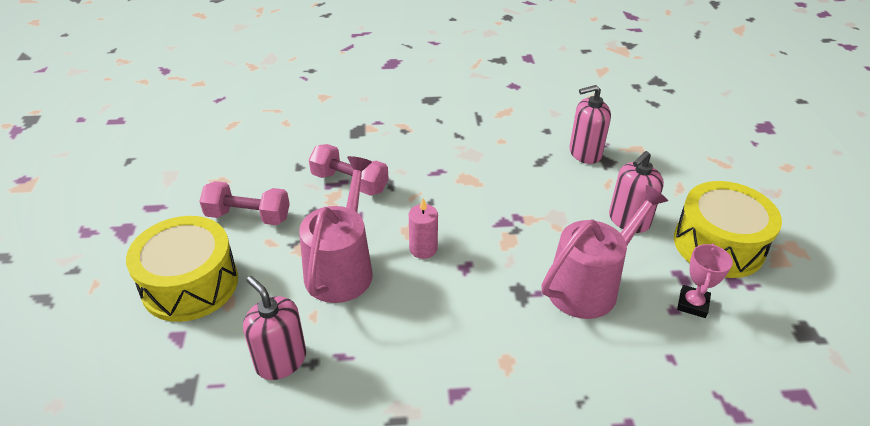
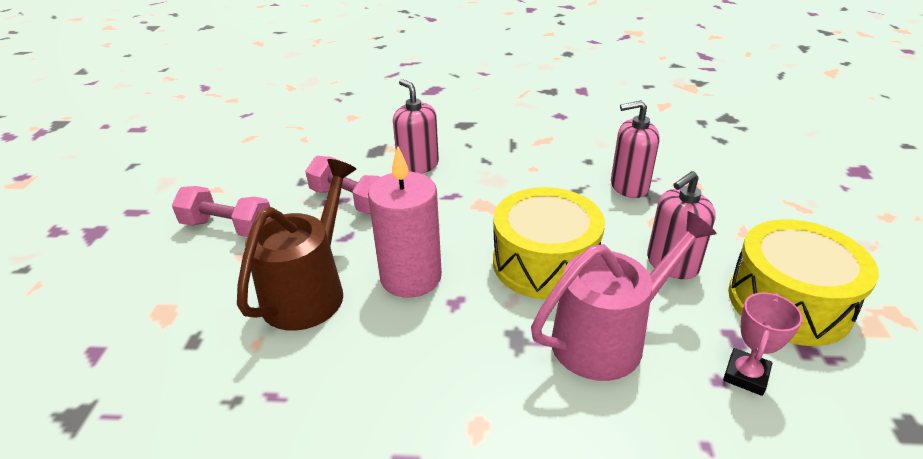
camera: 10 degrees right, 5 degrees down
yellow drum [126,216,238,322] -> yellow drum moved to [493,187,605,300]
pink soap dispenser [243,276,306,380] -> pink soap dispenser moved to [393,79,439,174]
pink watering can [299,156,373,303] -> brown watering can [237,159,356,331]
pink candle [409,198,438,259] -> pink candle [368,146,442,298], size x1.82

